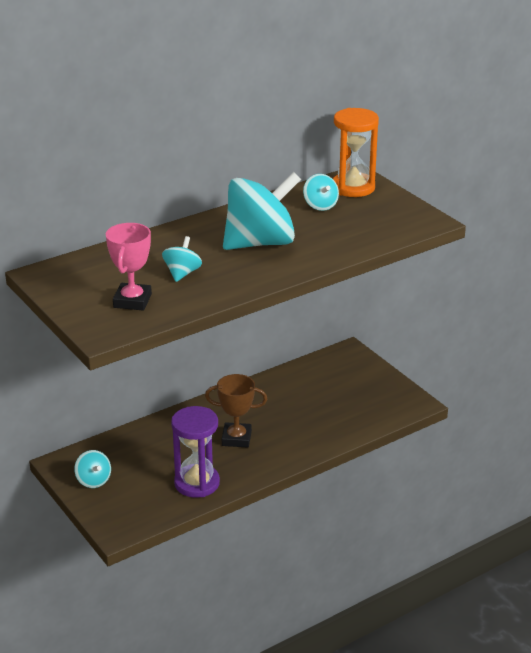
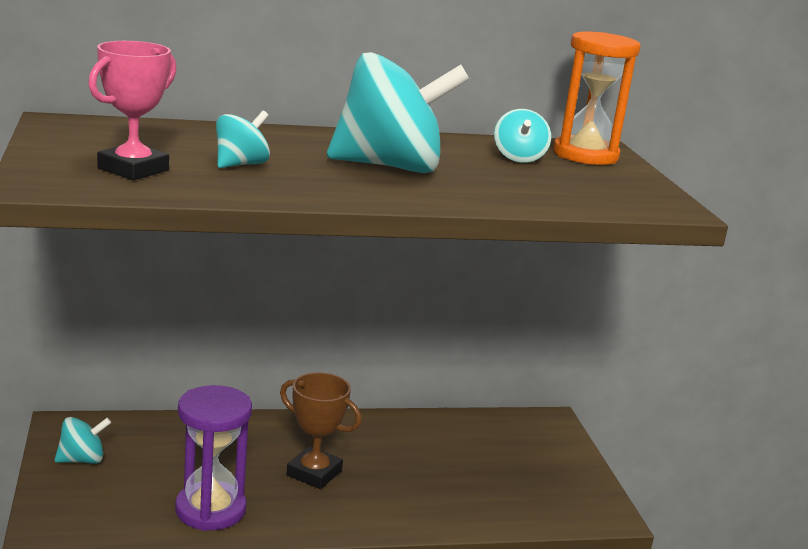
camera: 20 degrees right, 10 degrees down
turquoise spinning top [74,450,111,488] -> turquoise spinning top turned 105 degrees counterclockwise [55,417,111,464]

